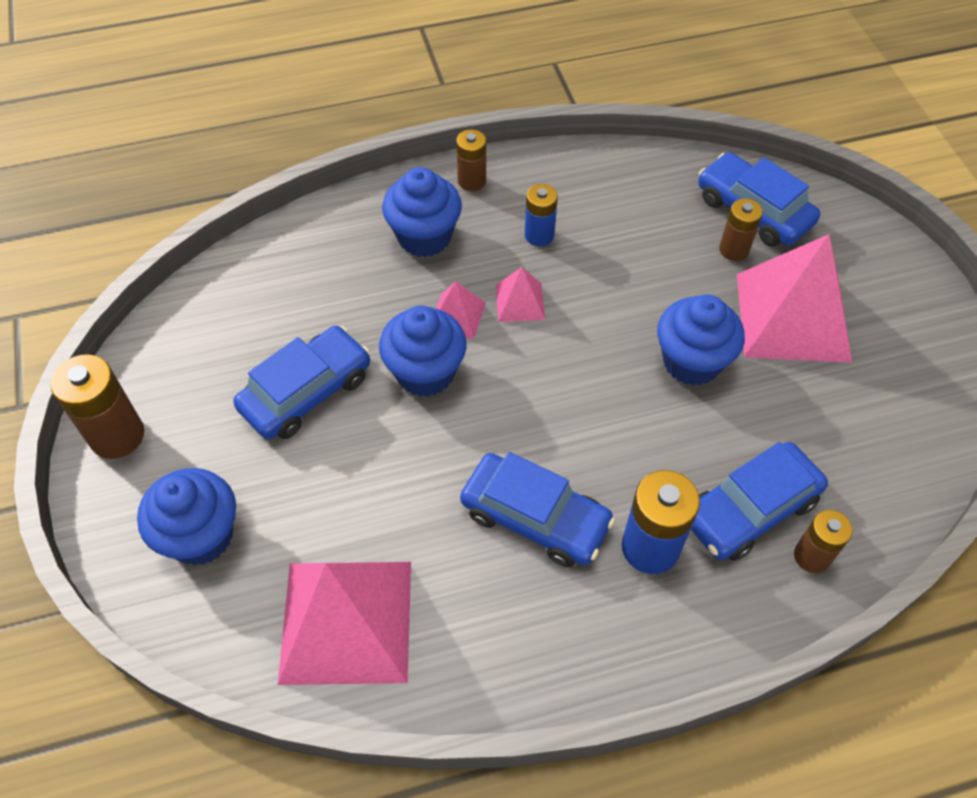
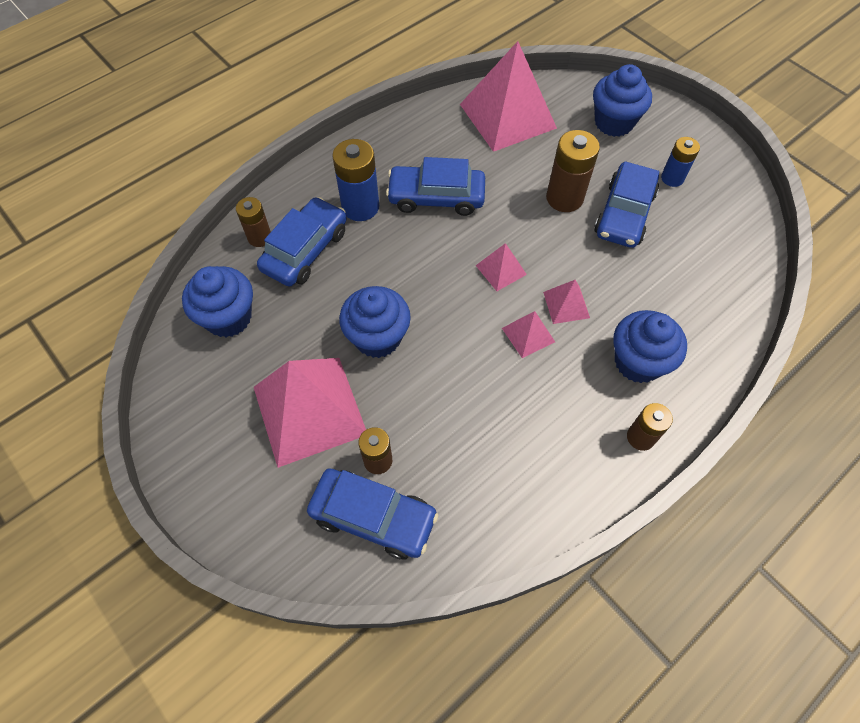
camera: 155 degrees right, 5 degrees up
brown battery [50,354,144,459] -> brown battery moved to [546,130,600,212]
blue cupcake [379,306,467,397] -> blue cupcake moved to [182,266,253,337]
blue battery [525,184,558,246] -> blue battery moved to [661,137,700,187]
none -> pink pyramid [475,243,527,291]

